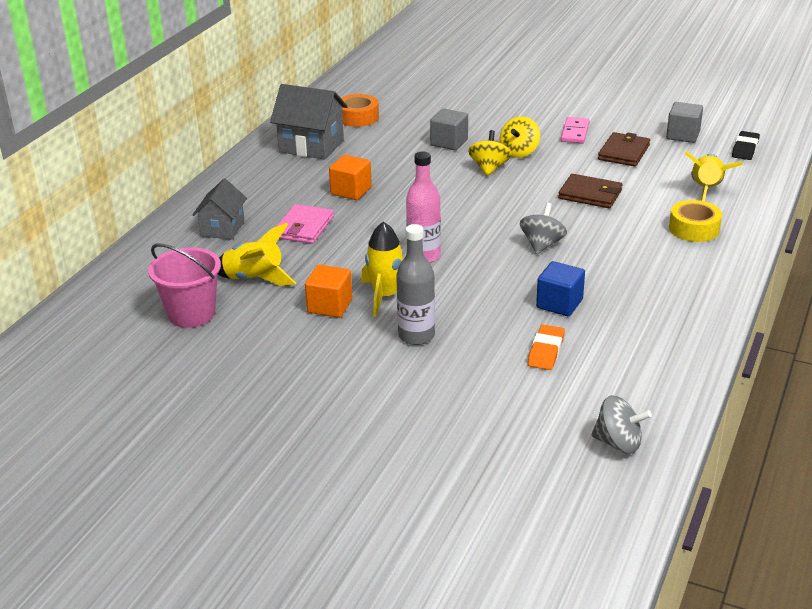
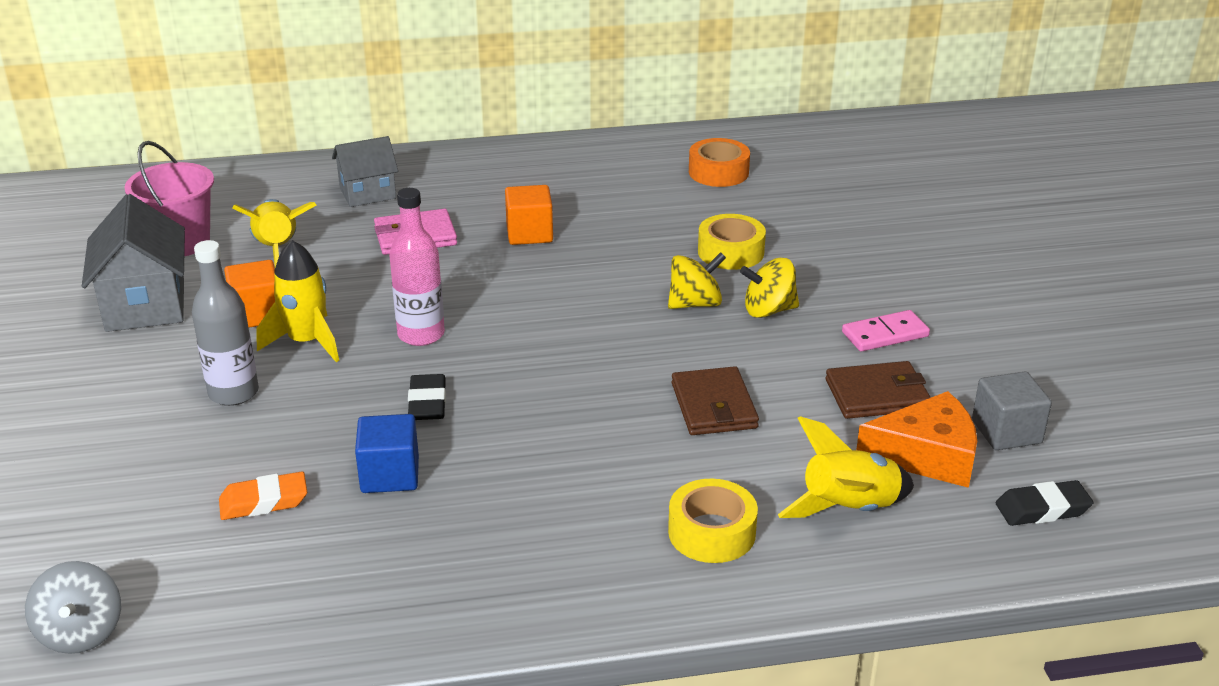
camera: 55 degrees right, 0 degrees up
grey house [270,84,348,160] -> grey house moved to [82,194,185,332]
grey cube [430,109,468,150] -> yellow tape [698,214,766,270]
grey spinning top [520,203,567,254] -> none
none -> black eraser [408,374,446,420]
none -> orange cheese [856,391,977,488]

